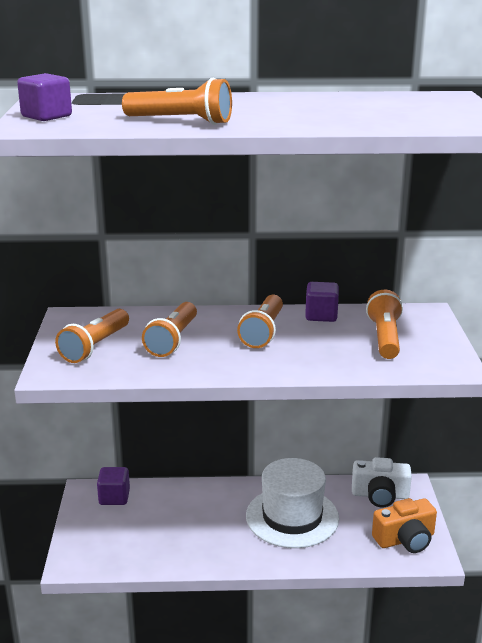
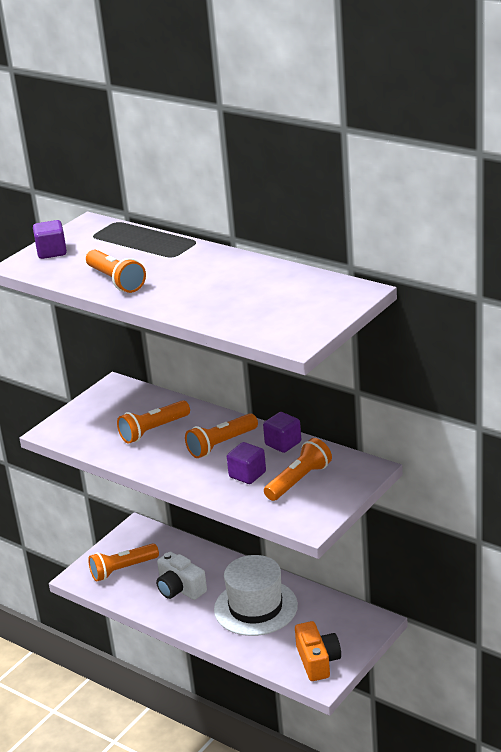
camera: 40 degrees right, 5 degrees up
orange flashlight [55,309,129,363] -> orange flashlight moved to [88,543,159,582]
purple cube [97,467,130,505] -> purple cube moved to [227,442,266,484]
white camera [352,457,412,507] -> white camera moved to [156,552,207,600]
orange camera [372,498,437,553] -> orange camera turned 120 degrees counterclockwise [295,621,341,681]

